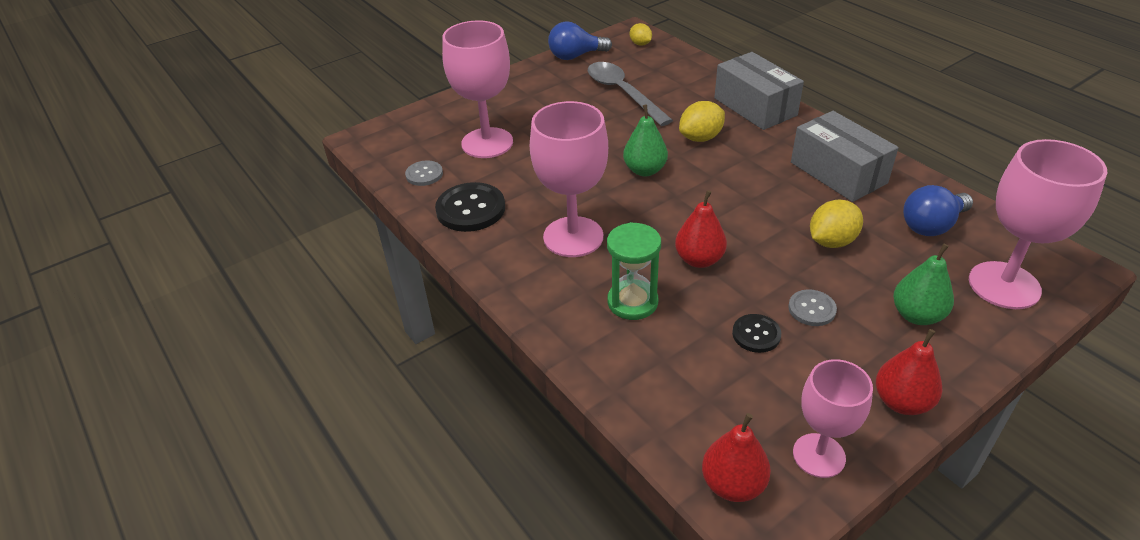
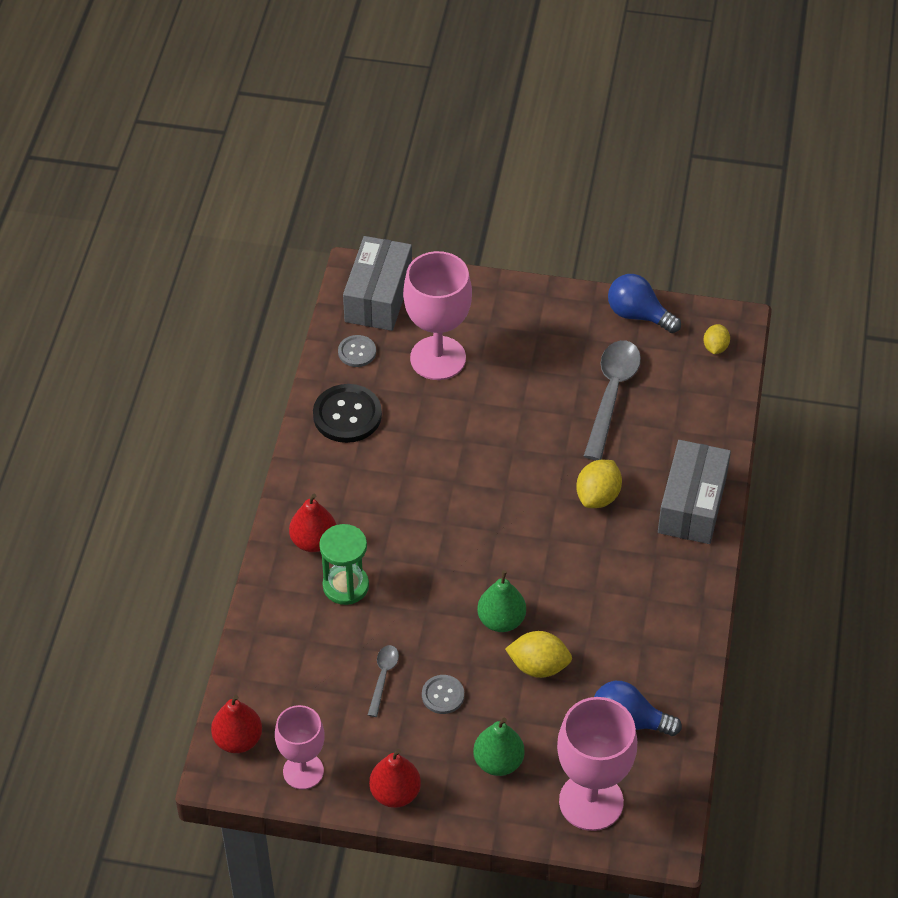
camera: 45 degrees right, 10 degrees up
pink goblet [530,101,608,257] -> none
green pear [623,104,668,176] -> green pear moved to [477,570,526,632]
red pear [675,190,727,268] -> red pear moved to [289,494,336,552]
yellow lemon [679,101,725,142] -> yellow lemon turned 75 degrees counterclockwise [576,460,622,508]
black button [732,314,781,353] -> grey spoon [368,645,399,717]
grey box [791,111,898,202] -> grey box moved to [343,236,412,331]

